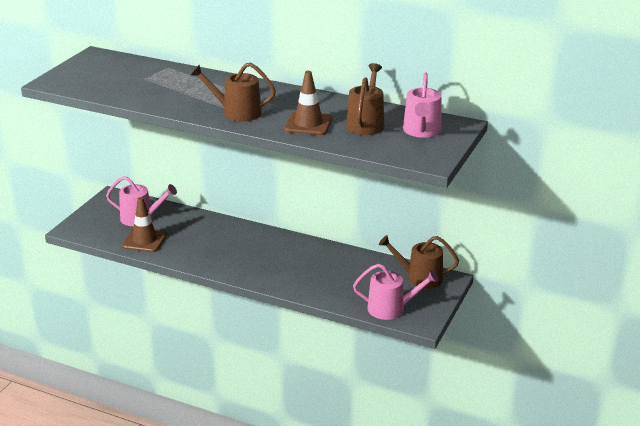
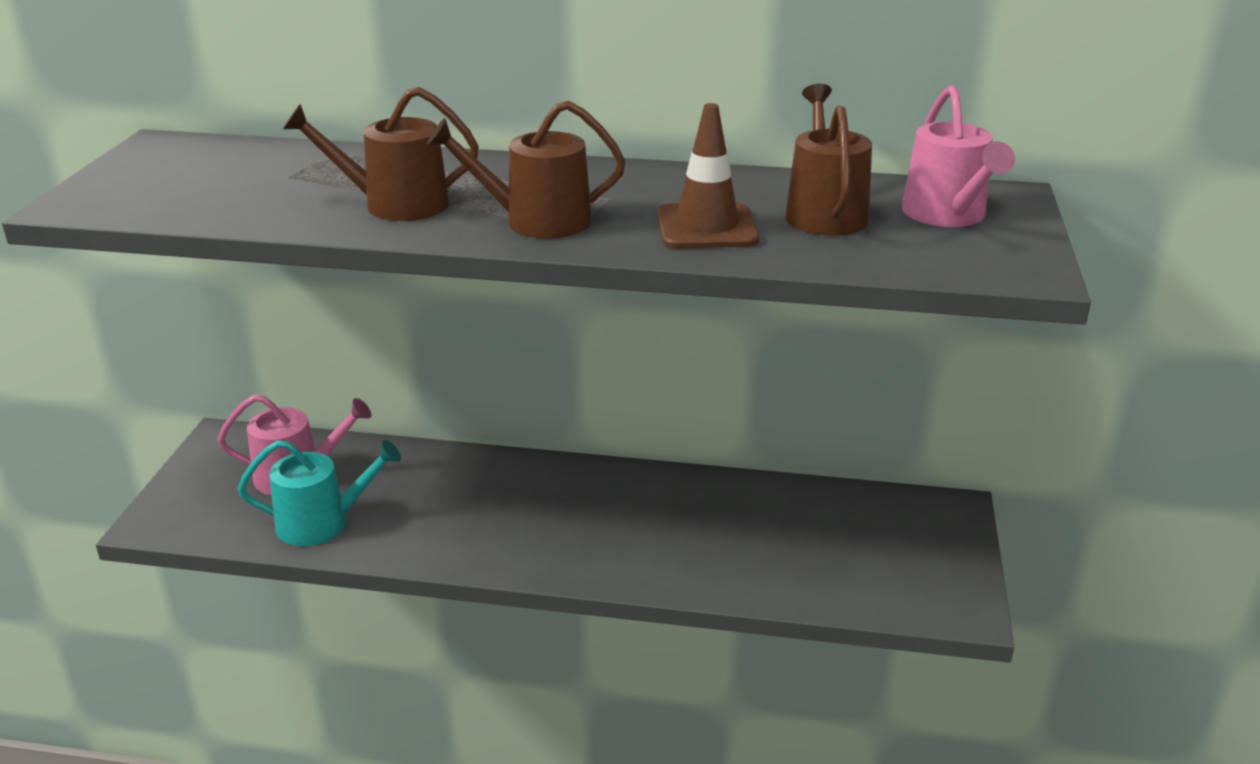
camera: 15 degrees left, 0 degrees up
brown traffic cone [122,197,167,252] -> turquoise watering can [238,440,401,546]
pink watering can [353,264,438,320] -> none
brown watering can [379,235,459,289] -> brown watering can moved to [283,87,479,221]

